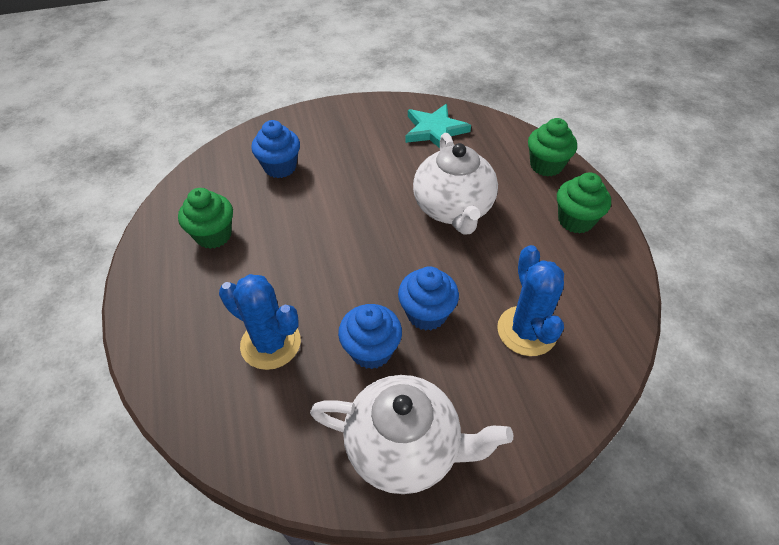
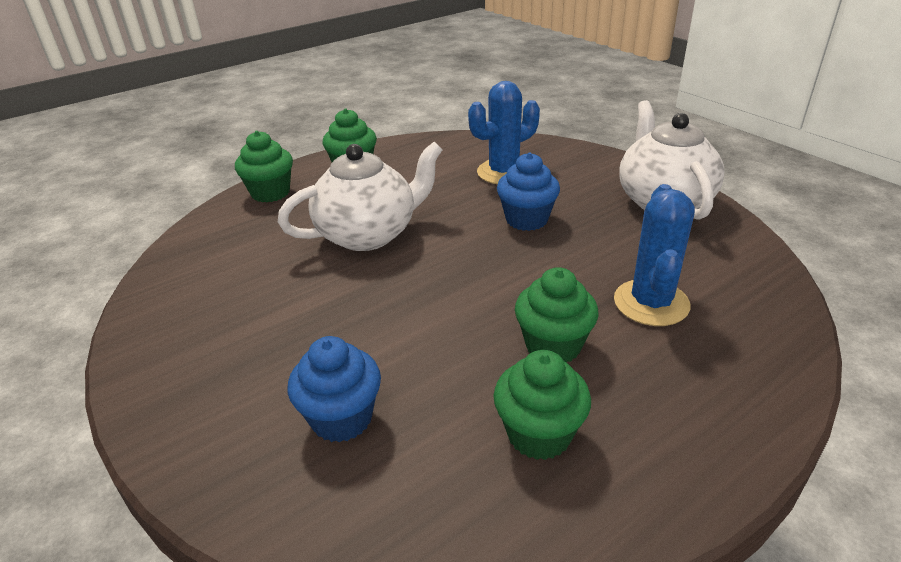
camera: 110 degrees left, 15 degrees down
blue cupcake [338,304,402,369] -> none
turquoise star [405,104,471,148] -> none
none -> green cupcake [515,267,598,363]

